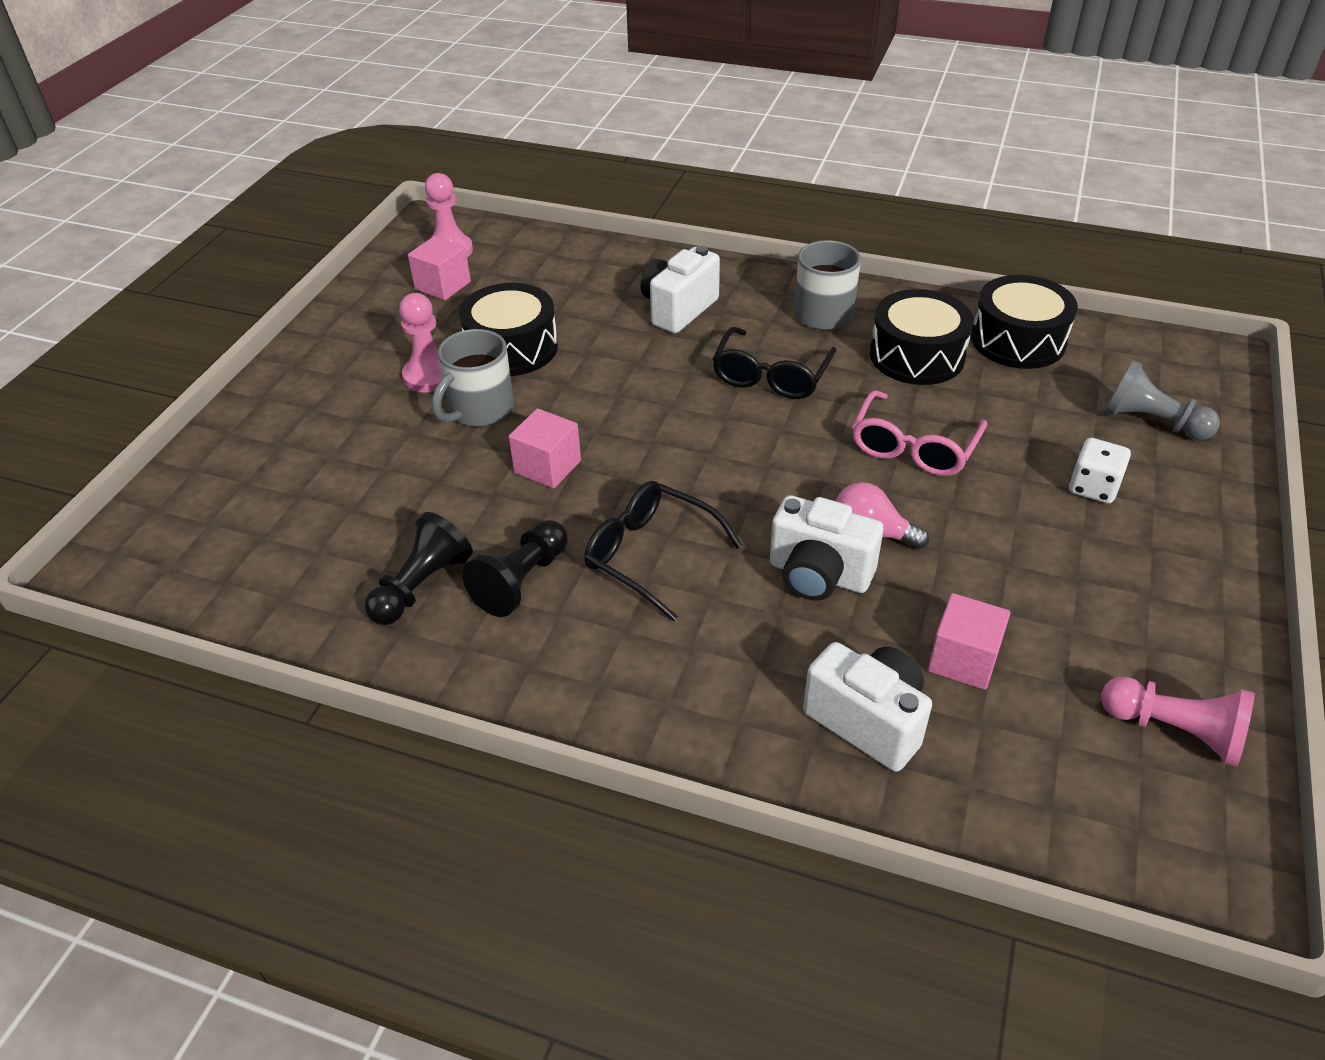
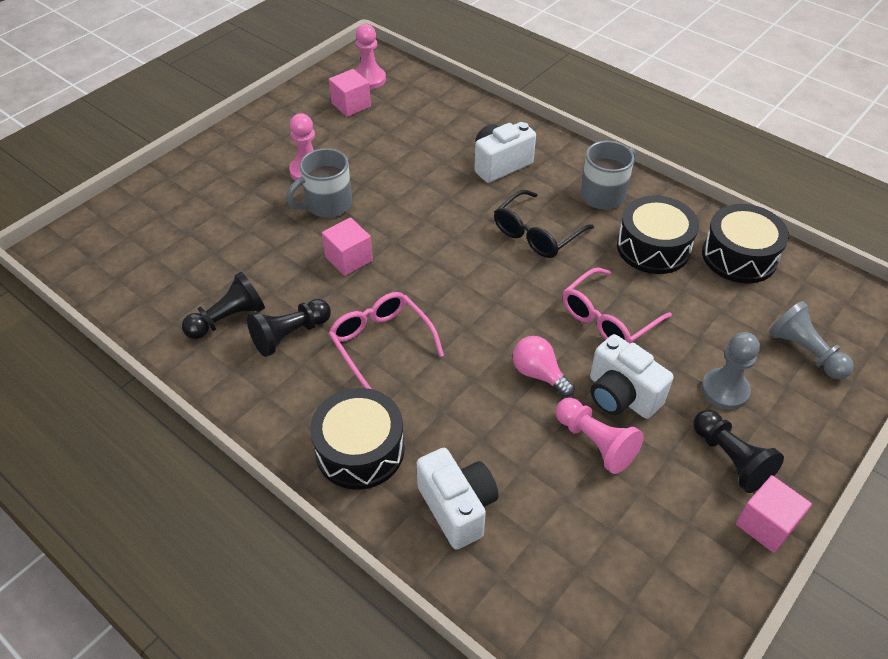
camera: 20 degrees right, 5 degrees up
black drum [459,283,558,376] -> black drum moved to [310,388,404,490]
black glasses [584,481,742,621] -> pink glasses [328,292,444,389]
white camera [770,495,884,601] -> white camera moved to [590,334,674,419]
pink cube [928,593,1011,690] -> pink cube moved to [736,475,812,553]
white dice [1069,438,1131,503] -> grey pawn [701,332,760,410]
pink pawn [1101,677,1255,767] -> pink pawn moved to [555,398,644,474]
none -> black pawn [693,410,784,493]

